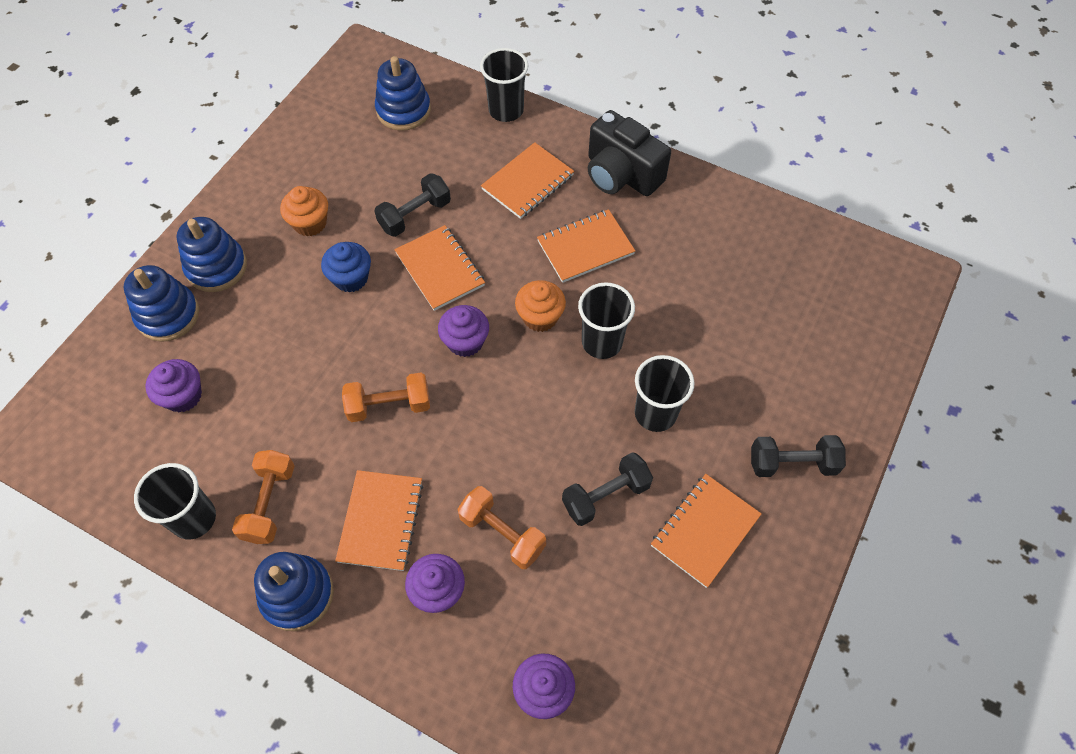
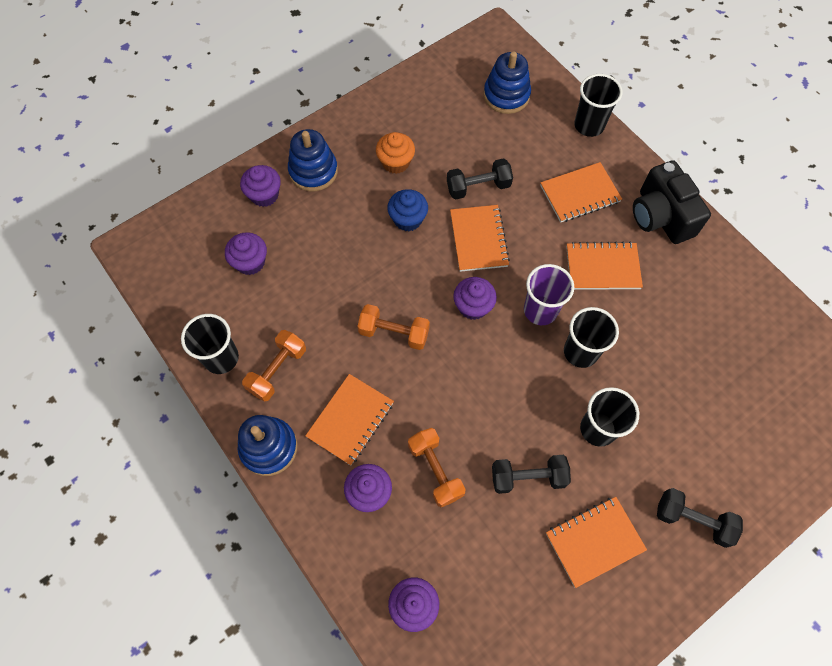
camera: 25 degrees right, 5 degrees up
blue stacking toy [123,265,199,342] -> purple cupcake [240,165,281,207]
orange cupcake [515,280,566,332] -> purple cup [524,264,574,325]

